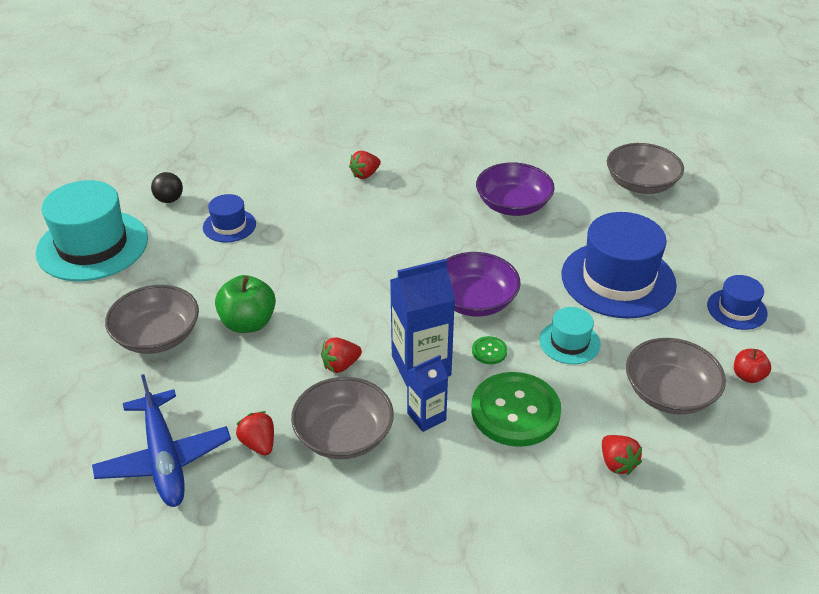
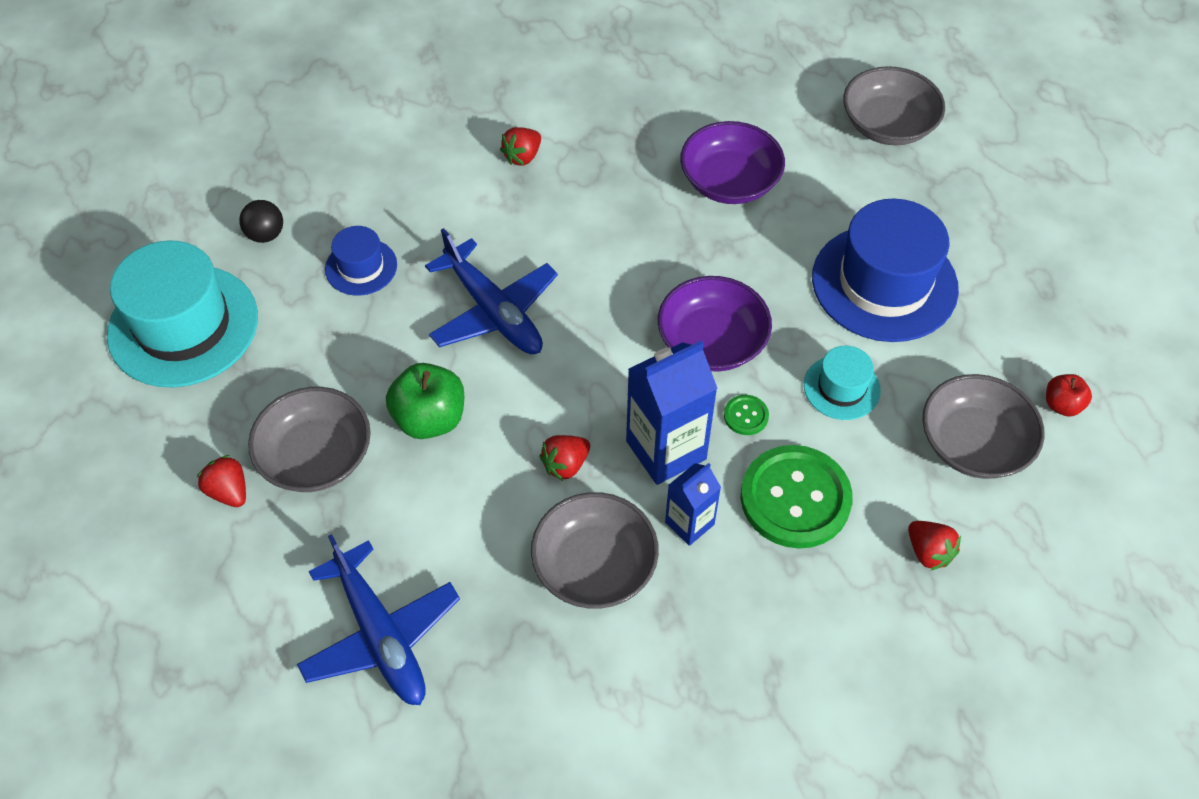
camera: 10 degrees left, 15 degrees up
red strawberry [236,411,274,456] -> red strawberry moved to [197,455,246,507]
blue hat [707,275,768,330] -> none
none -> blue plane [425,228,558,354]

